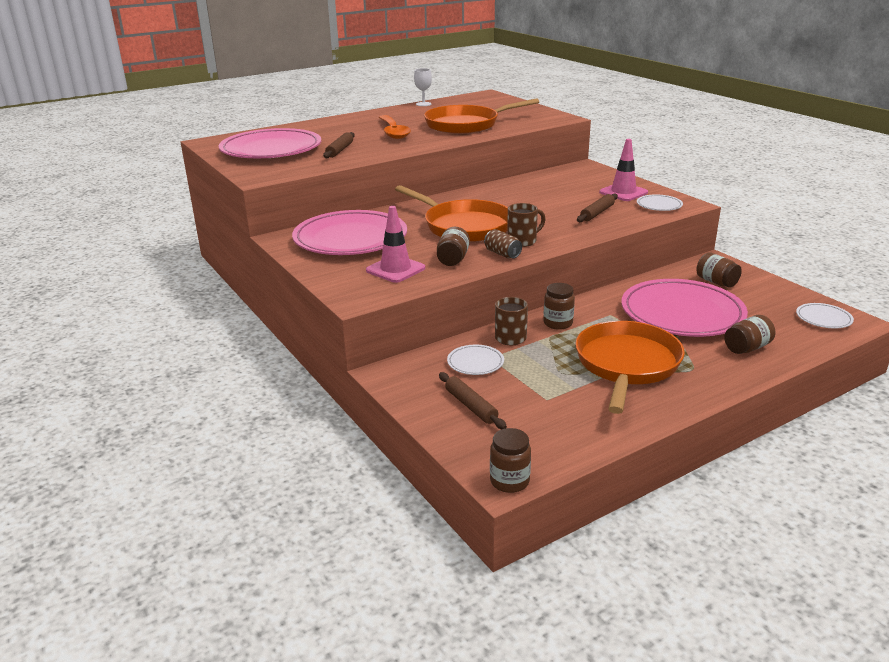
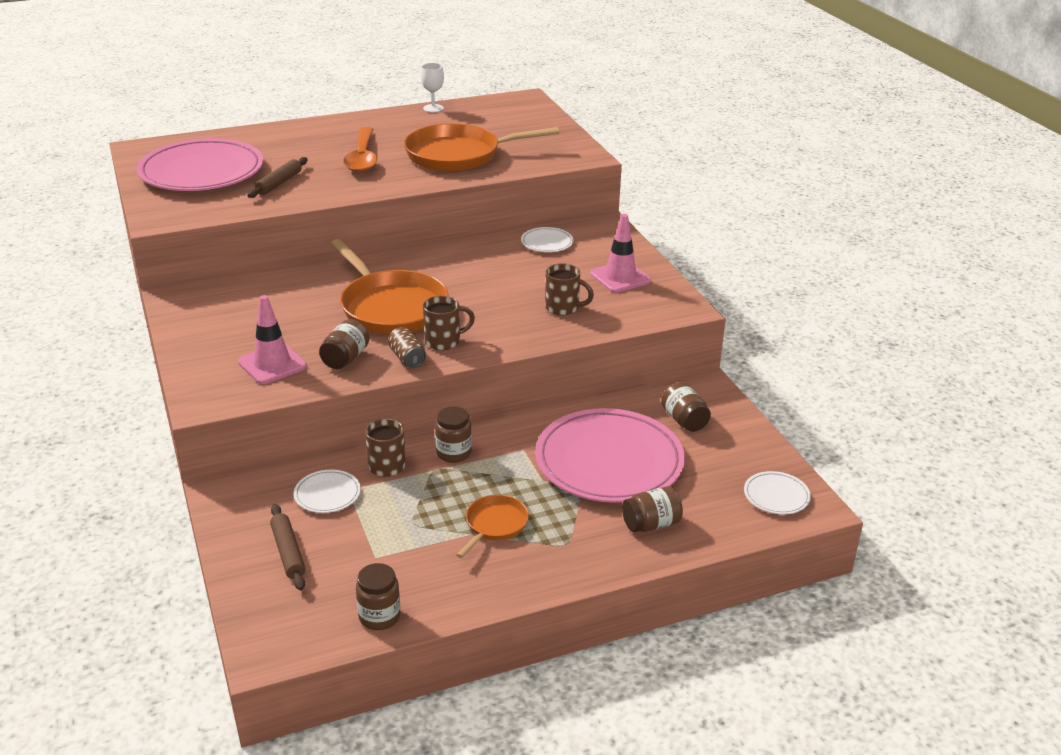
camera: 10 degrees right, 5 degrees up
pink plate [292,210,407,255] -> none
brown jar [490,428,531,493] -> brown jar moved to [356,563,401,630]
orange pan [575,321,685,414] -> orange pan [456,495,529,558], size x0.50
brown rolling pin [577,193,618,222] -> brown mug [545,263,594,315]
white plate [637,194,683,211] -> white plate moved to [521,227,573,252]

